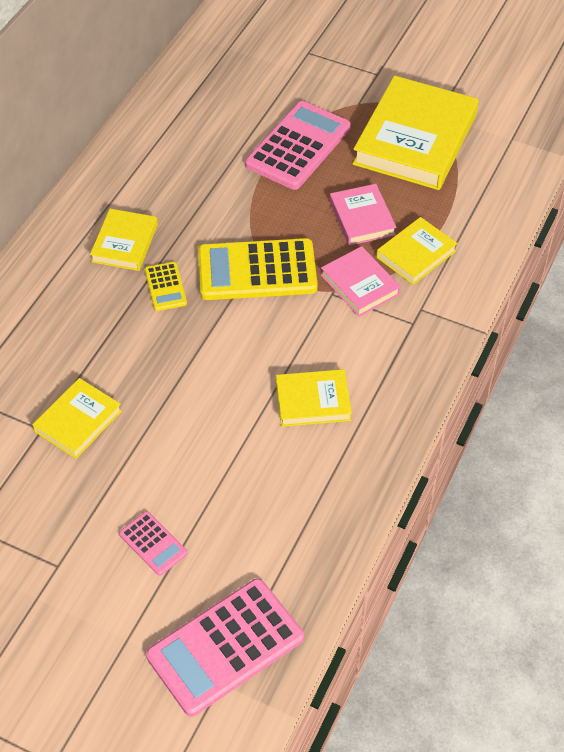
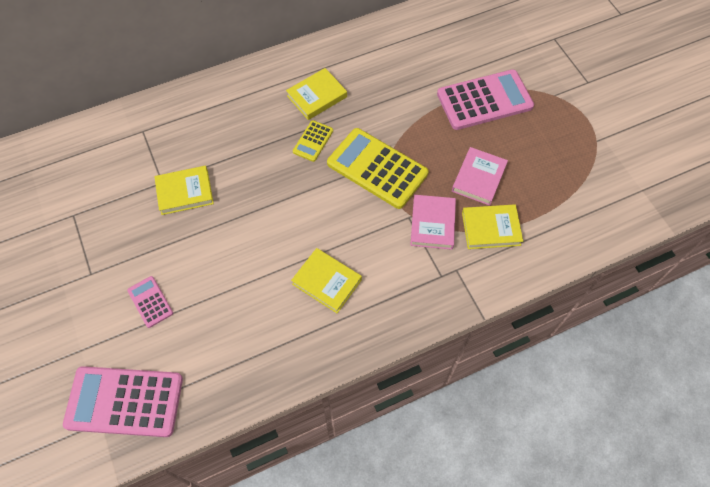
camera: 40 degrees right, 10 degrees up
pink calculator [119,511,188,576] -> pink calculator turned 150 degrees clockwise [127,276,173,328]
yellow book [353,76,479,190] -> none

